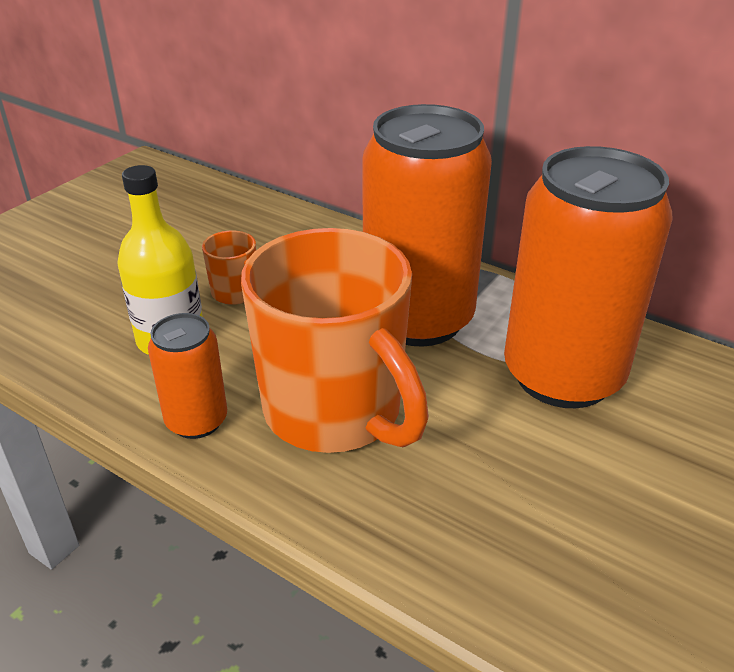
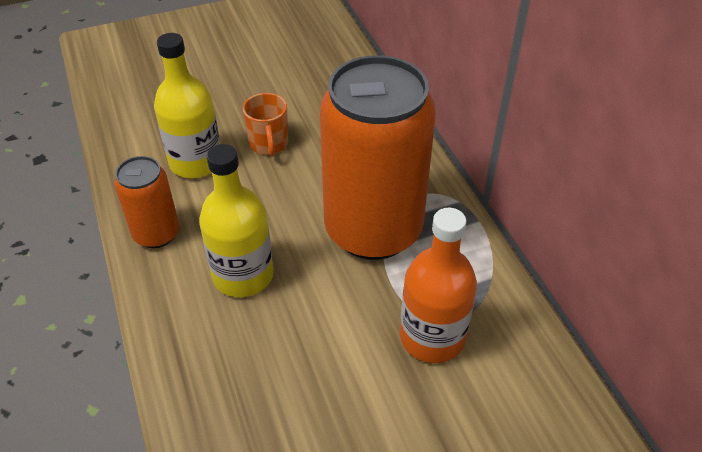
camera: 35 degrees right, 10 degrees up
orange mug [241,228,429,453] -> yellow bottle [199,144,274,297]
orange can [504,146,673,408] -> orange bottle [400,208,477,363]

